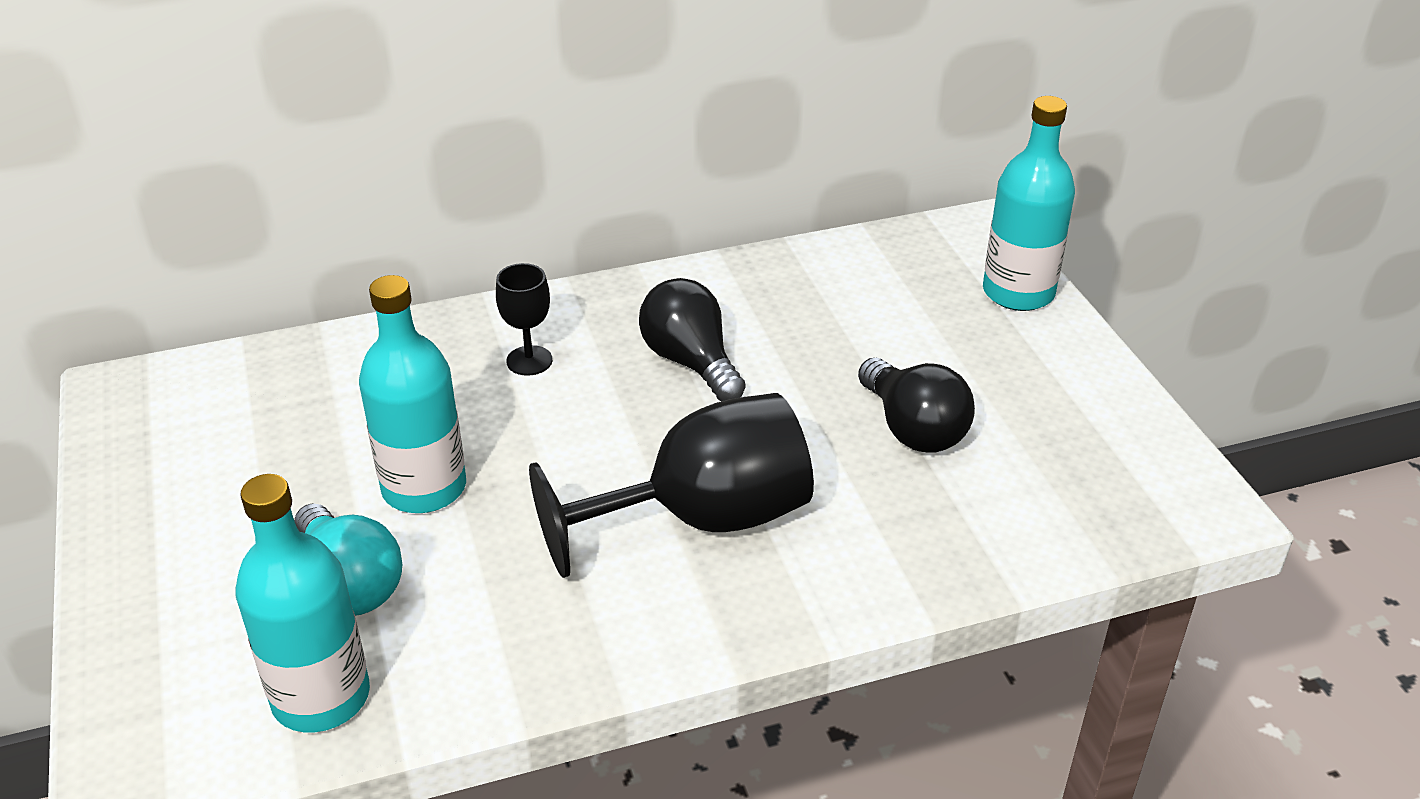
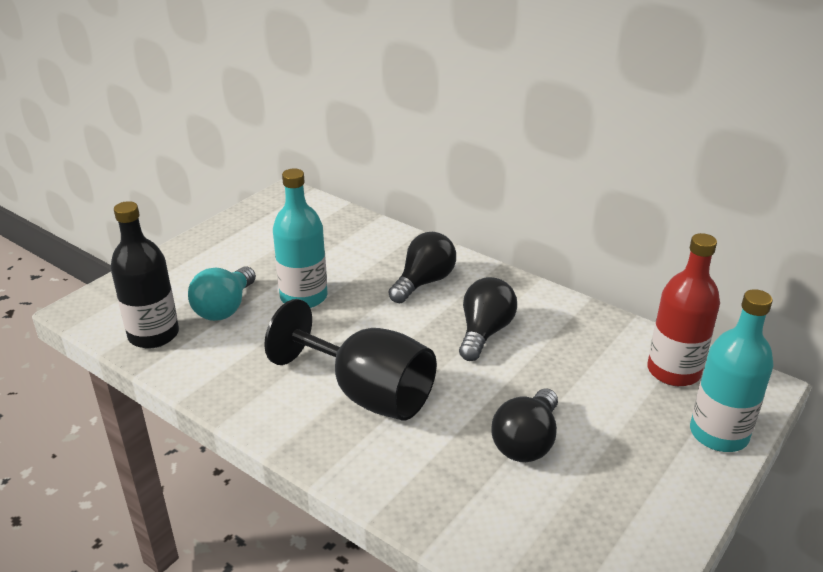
camera: 55 degrees right, 5 degrees down
turquoise bottle [235,474,370,732] -> black bottle [110,201,179,349]
black goblet [496,263,552,376] -> black light bulb [388,232,456,303]
none -> red bottle [647,233,720,386]

